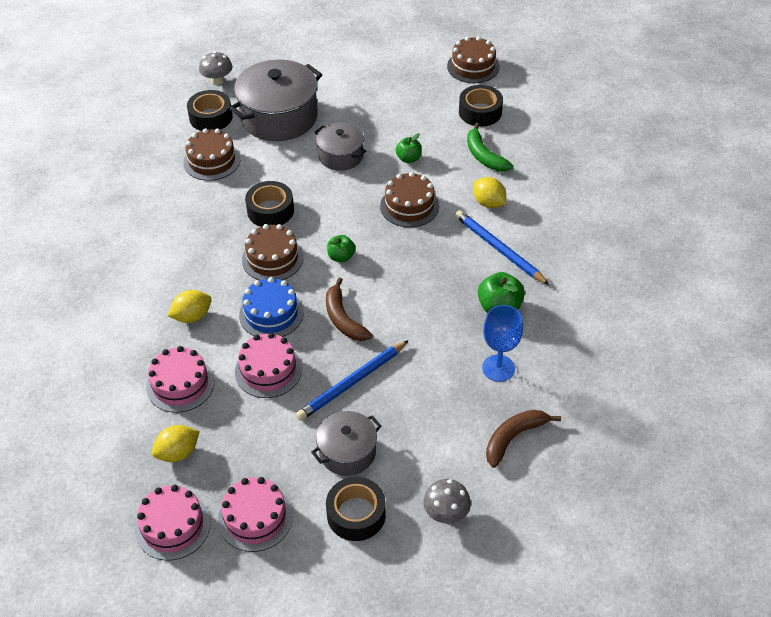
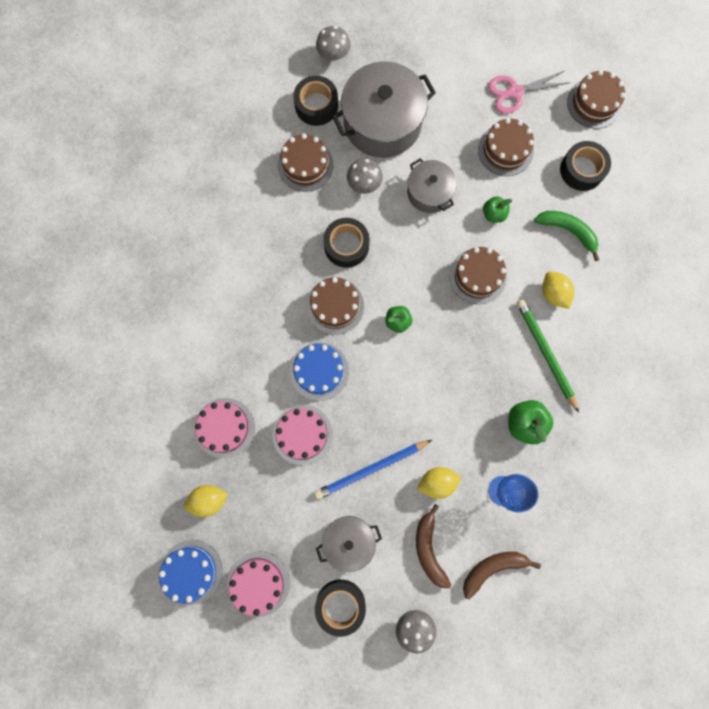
camera: 15 degrees right, 30 degrees up
pink cake [135,485,211,560] -> blue cake [159,540,222,605]
yellow lemon [168,290,212,323] -> yellow lemon moved to [417,467,460,499]
brown banana [326,277,373,341] -> brown banana moved to [416,504,451,588]
blue pencil [455,210,549,285] -> green pencil [517,299,579,413]
green banana [467,123,513,172] -> green banana turned 135 degrees clockwise [534,211,599,261]
none -> grey mushroom [347,158,383,194]
none -> brown cake [478,118,534,176]
none -> pink scissors [488,71,571,114]

